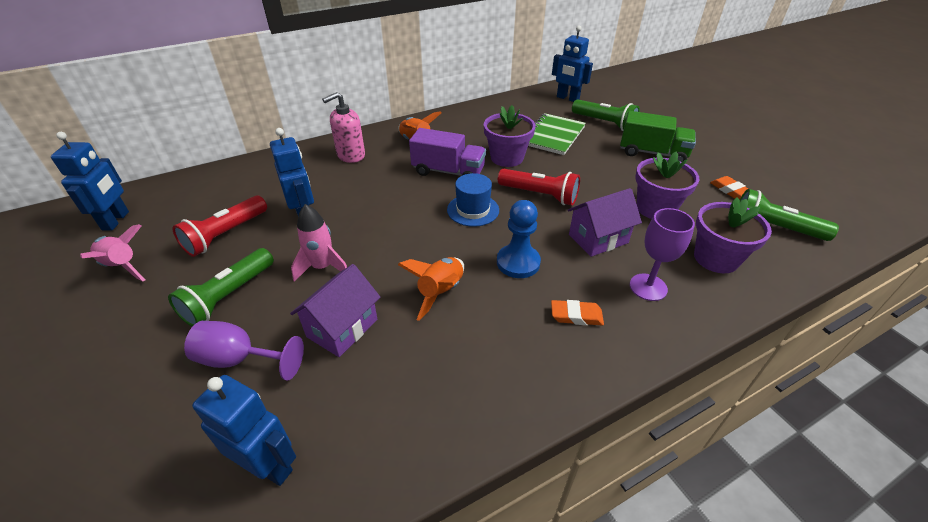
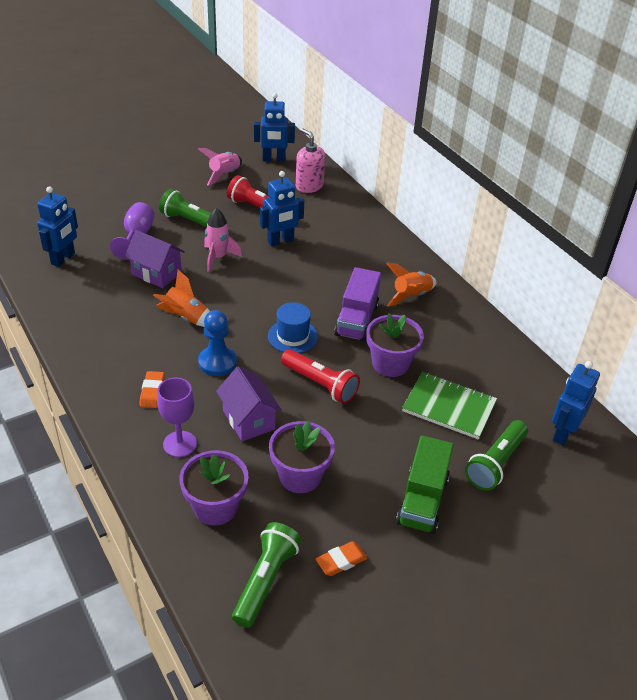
camera: 85 degrees right, 0 degrees up
pink soap dispenser [322,92,365,163] -> pink soap dispenser moved to [296,128,325,193]
red flashlight [498,169,580,206] -> red flashlight turned 75 degrees counterclockwise [281,349,360,404]

